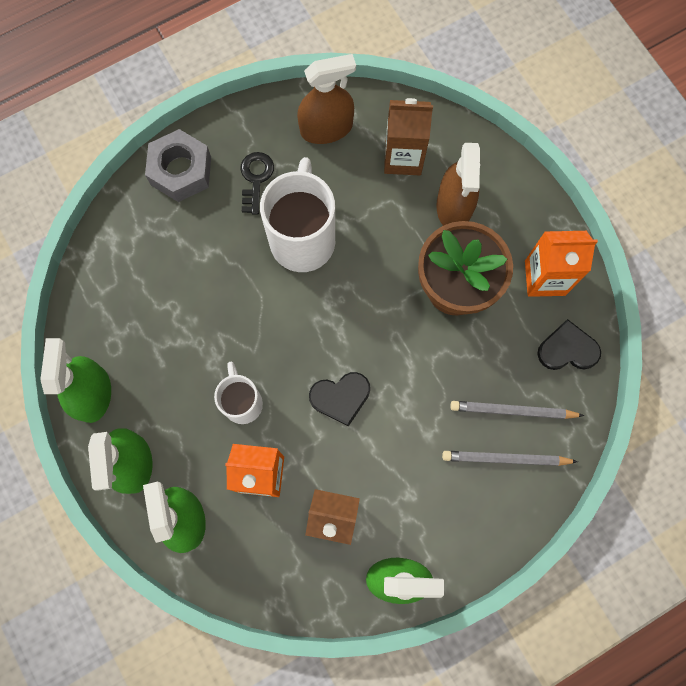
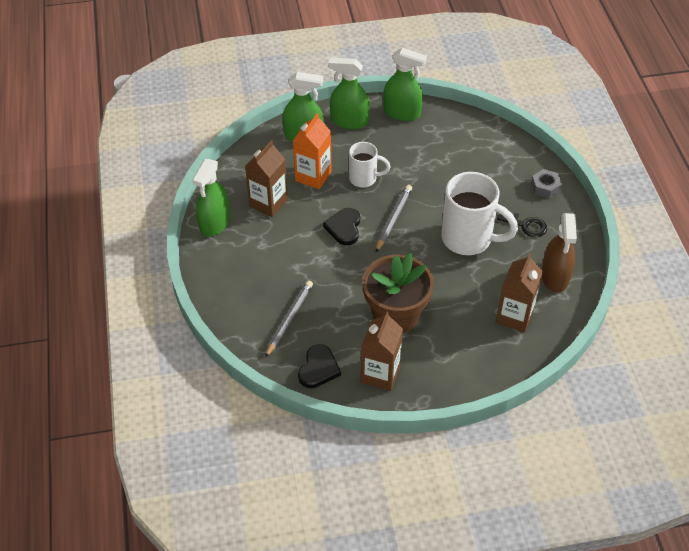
camera: 110 degrees right, 25 degrees down
grey nut [145,129,211,202] -> grey nut [531,169,562,198], size x0.61
brown spray bottle [436,143,480,226] -> none
grey pencil [442,451,578,466] -> grey pencil moved to [376,185,412,252]
orange carton [525,231,598,297] -> brown carton [361,312,403,391]

